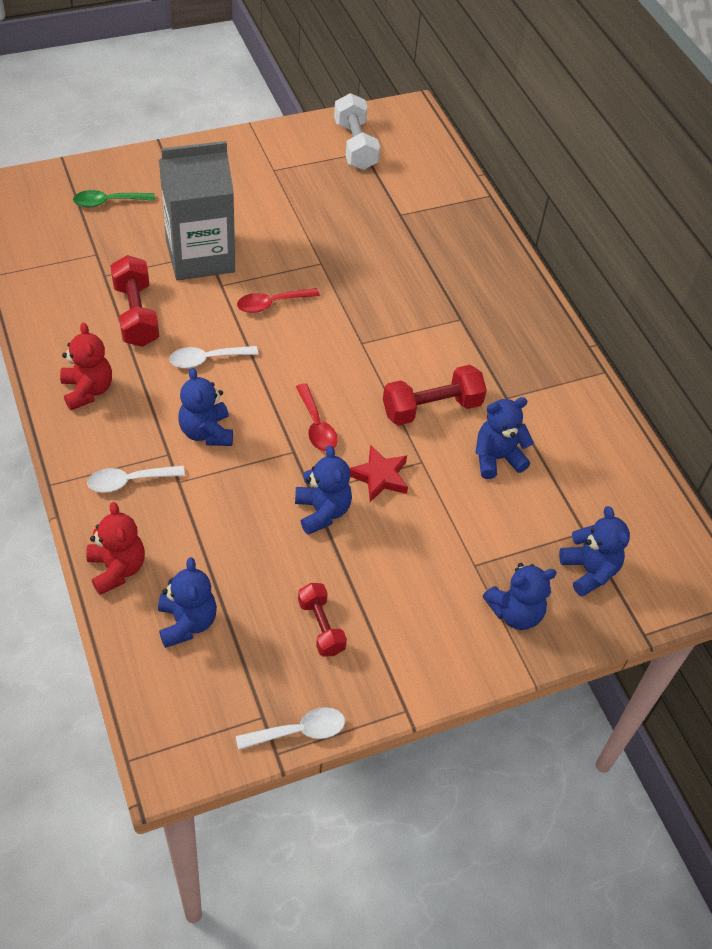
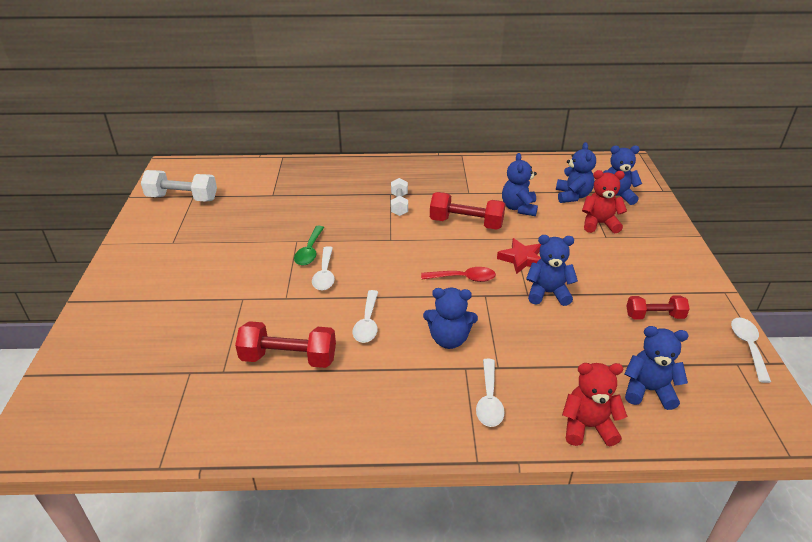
camera: 65 degrees left, 15 degrees down
red teddy bear [60,323,112,410] -> red teddy bear moved to [582,170,627,233]
green spoon [73,190,155,207] -> green spoon moved to [294,226,324,265]
grey carton [159,141,235,280] -> none
red spoon [237,288,320,313] -> white spoon [312,246,335,291]
red dumbbell [383,365,487,425] -> red dumbbell turned 75 degrees counterclockwise [430,192,505,230]
blue teddy bear [483,563,557,630] -> blue teddy bear moved to [556,142,596,203]
none -> white dumbbell [391,178,408,216]

